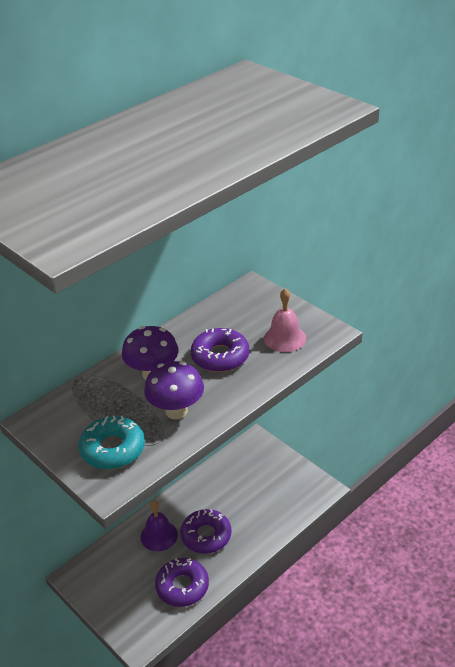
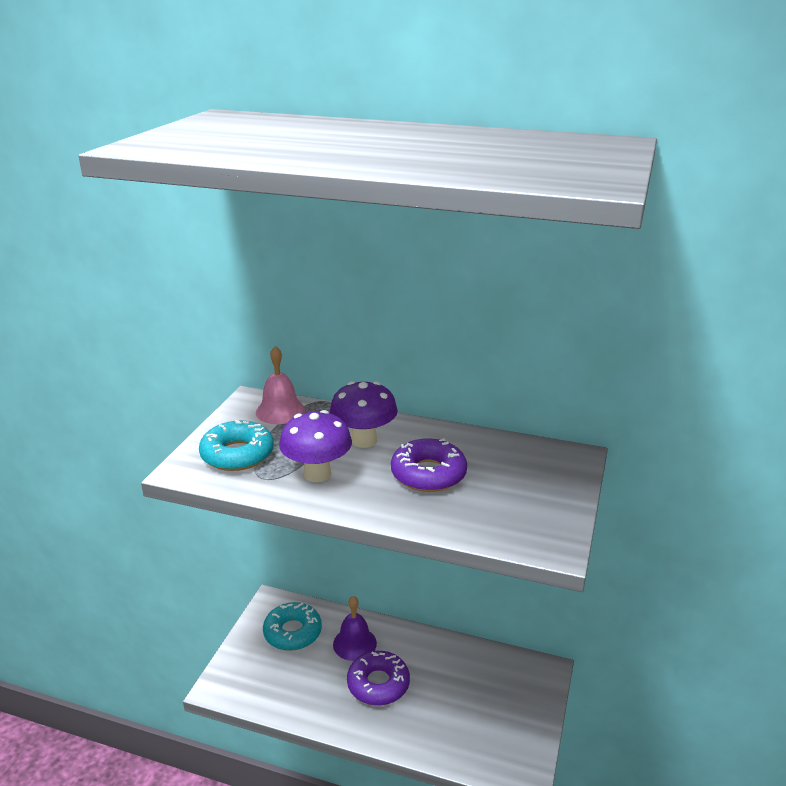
camera: 60 degrees right, 10 degrees down
purple donut [155,558,209,607] -> none
pink bell [264,288,306,352] -> pink bell moved to [256,346,305,424]
none -> turquoise donut [263,602,322,651]

